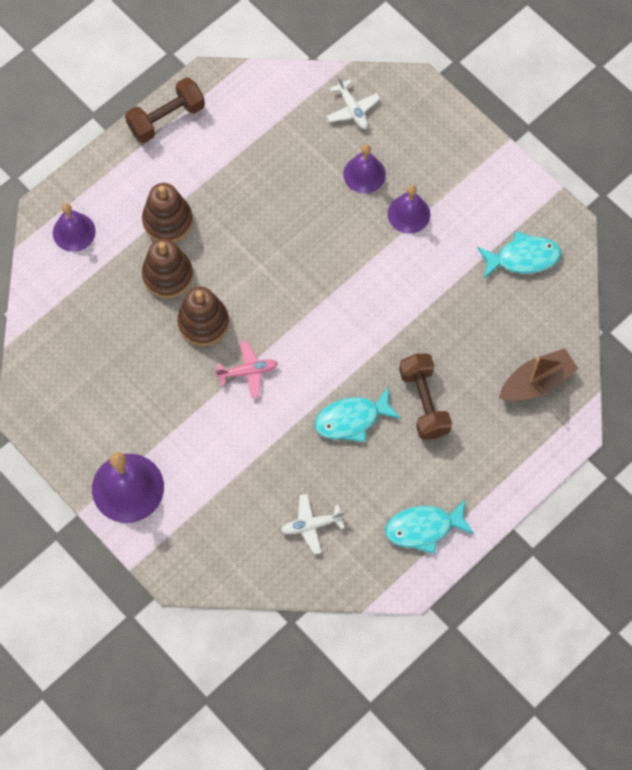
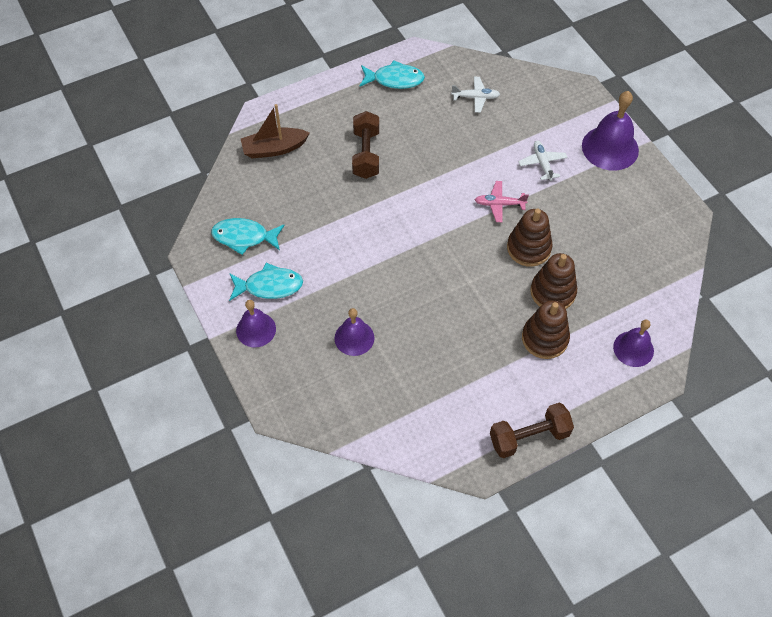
camera: 165 degrees left, 10 degrees down
turquoise fish [314,386,401,442] -> turquoise fish moved to [229,263,303,301]
white plane [326,75,380,129] -> white plane moved to [518,140,568,181]
purple bell [388,185,430,234] -> purple bell moved to [236,300,276,347]

